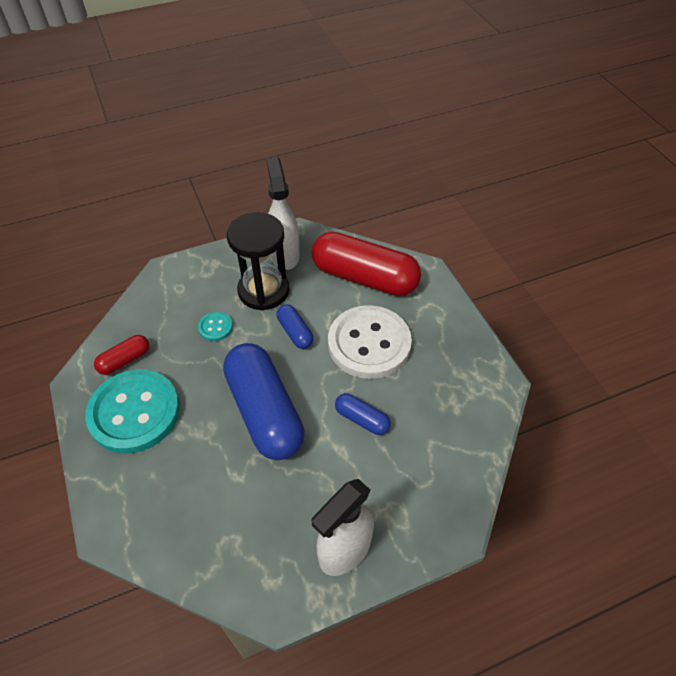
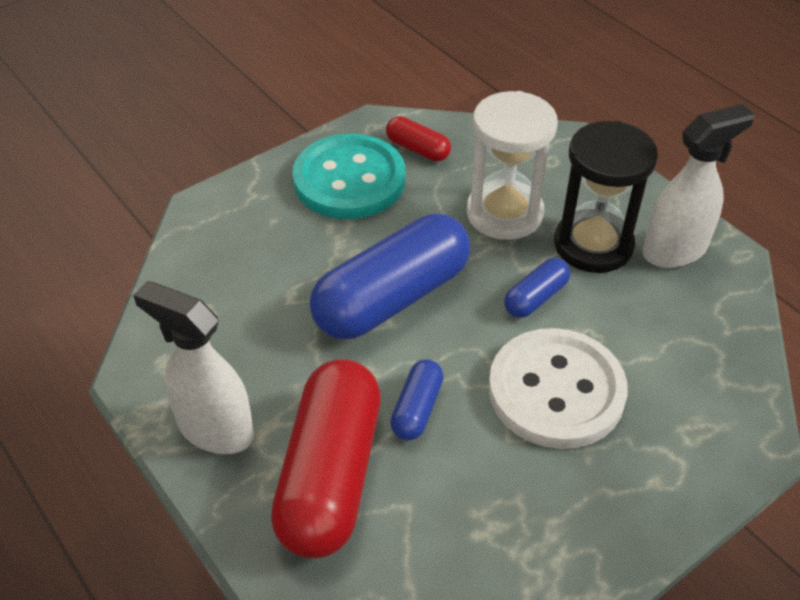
camera: 75 degrees right, 5 degrees down
turquoise button [198,312,233,341] -> white hourglass [467,91,558,240]
red capsule [312,232,421,296] -> red capsule moved to [271,359,381,558]

